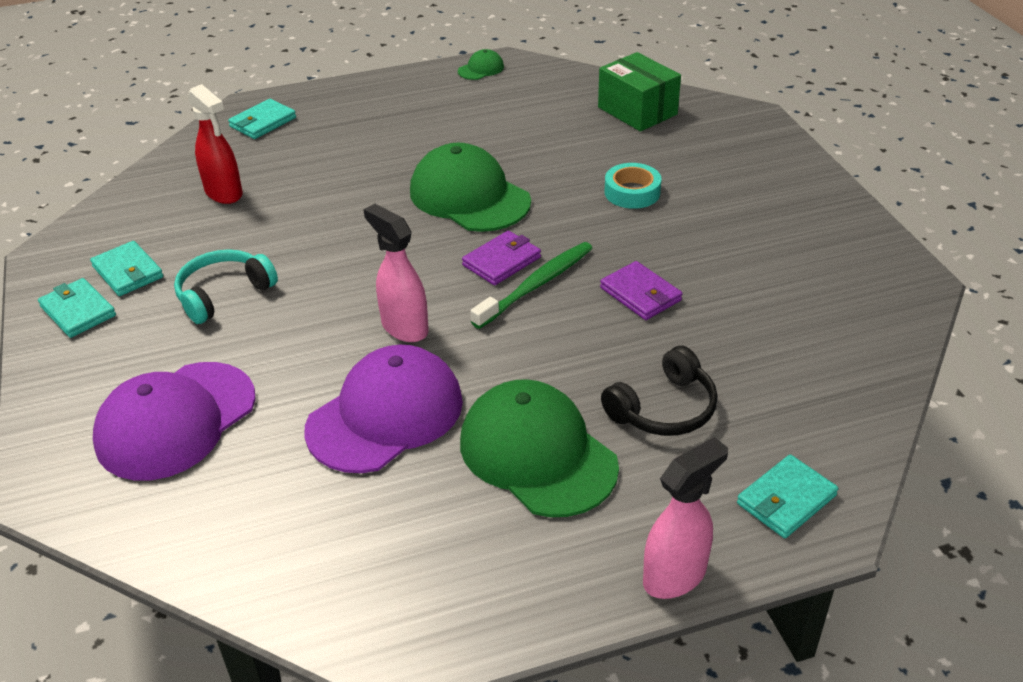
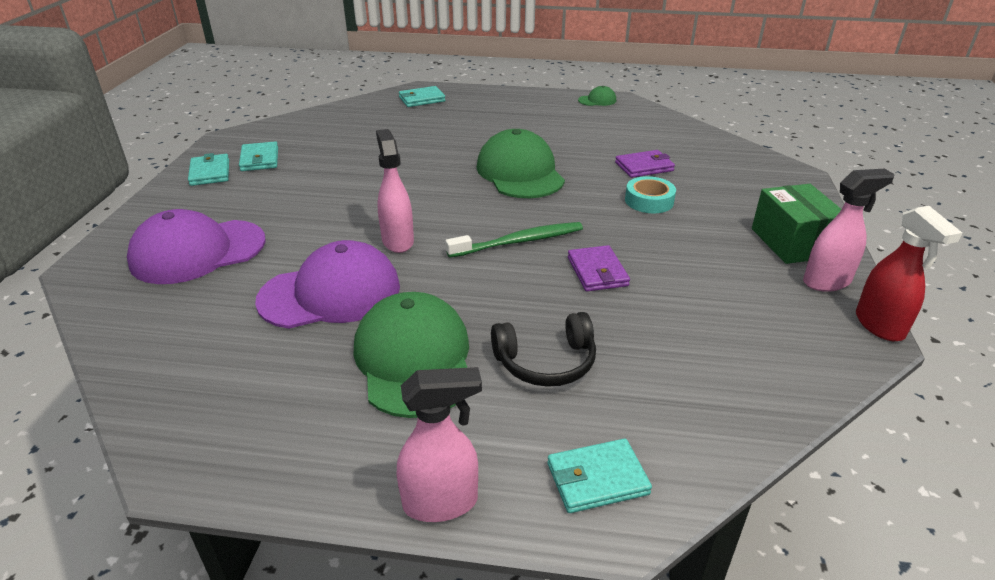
camera: 25 degrees right, 5 degrees down
turquoise headphones [174,249,278,324] -> none
red spray bottle [187,84,243,204] -> red spray bottle moved to [856,206,962,341]
purple wallet [462,231,541,285] -> purple wallet moved to [615,150,675,178]
green box [598,52,681,132] -> green box moved to [752,184,841,264]
none -> pink spray bottle [803,169,895,292]

